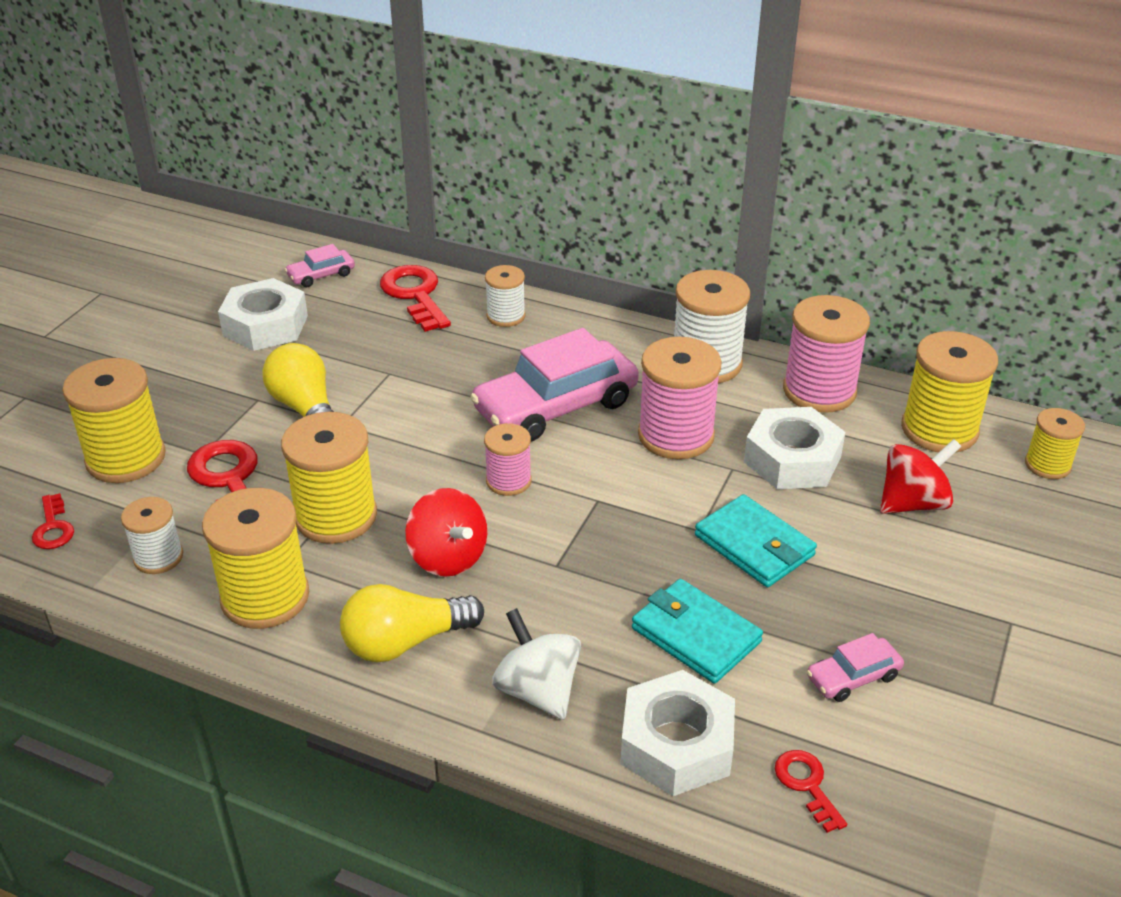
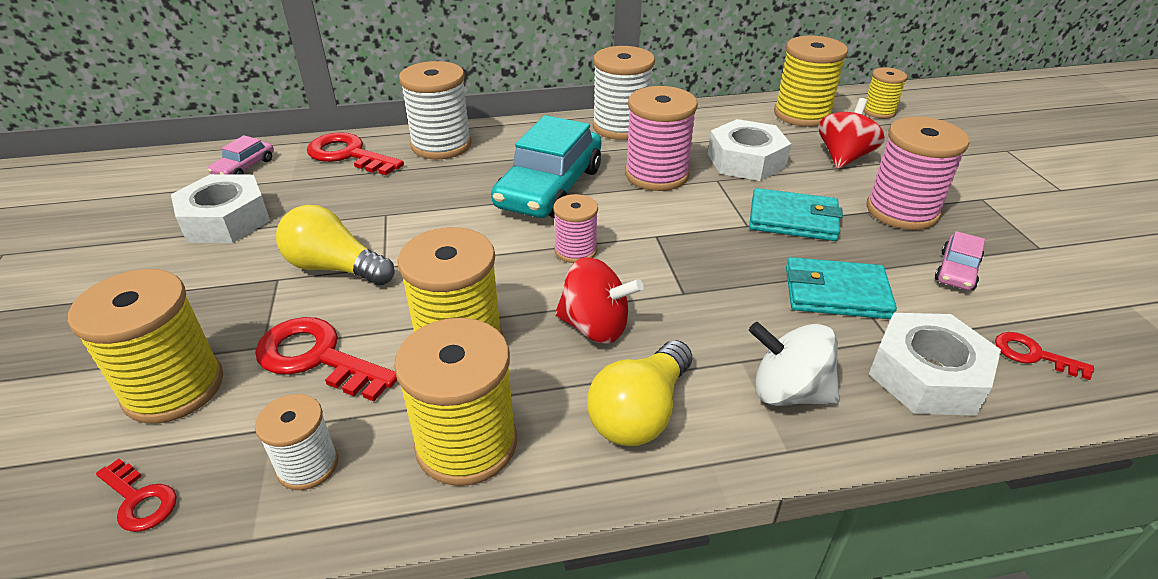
camera: 35 degrees left, 0 degrees up
pink car [470,328,639,441] -> turquoise car [491,115,601,218]
white spool [485,265,526,327] -> white spool [399,61,472,159], size x1.74
pink spool [783,295,870,413] -> pink spool moved to [867,117,970,230]

